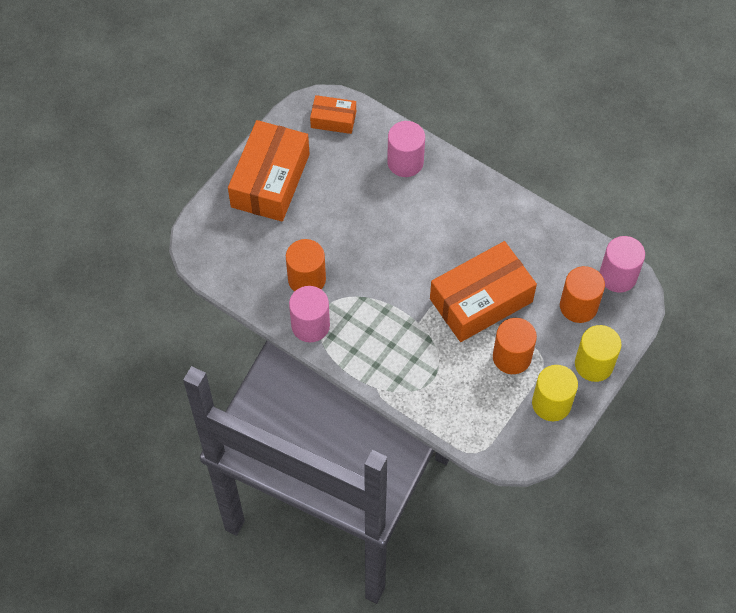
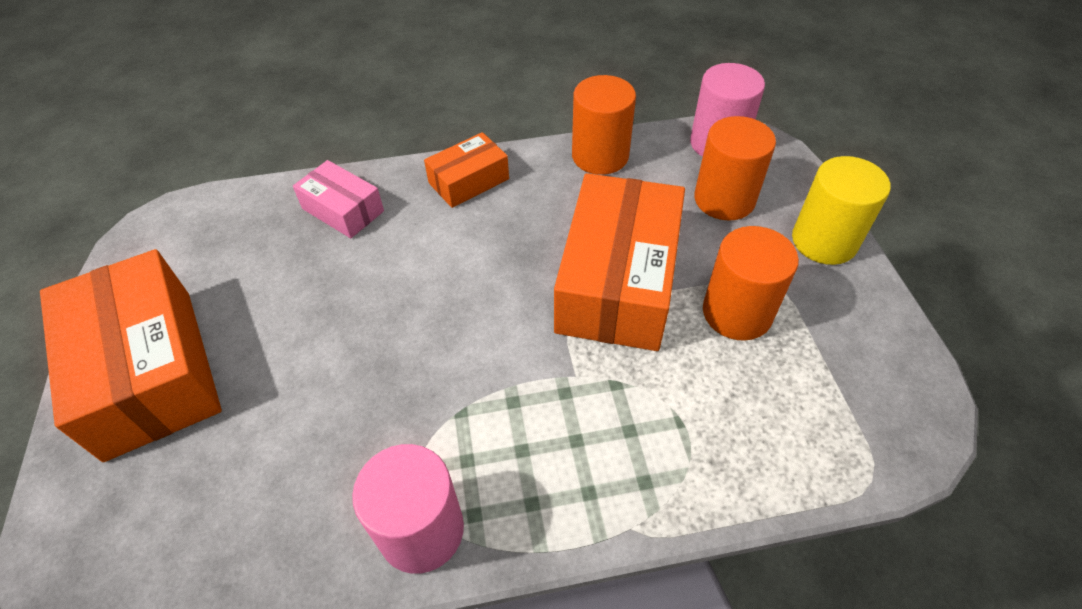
camera: 45 degrees left, 10 degrees down
orange cylinder [286,239,326,292] -> orange cylinder moved to [572,75,636,175]
orange box [310,95,356,134] -> orange box moved to [424,132,509,208]
pink cylinder [387,121,425,177] -> pink box [293,160,384,238]
yellow cylinder [532,365,578,421] -> none

